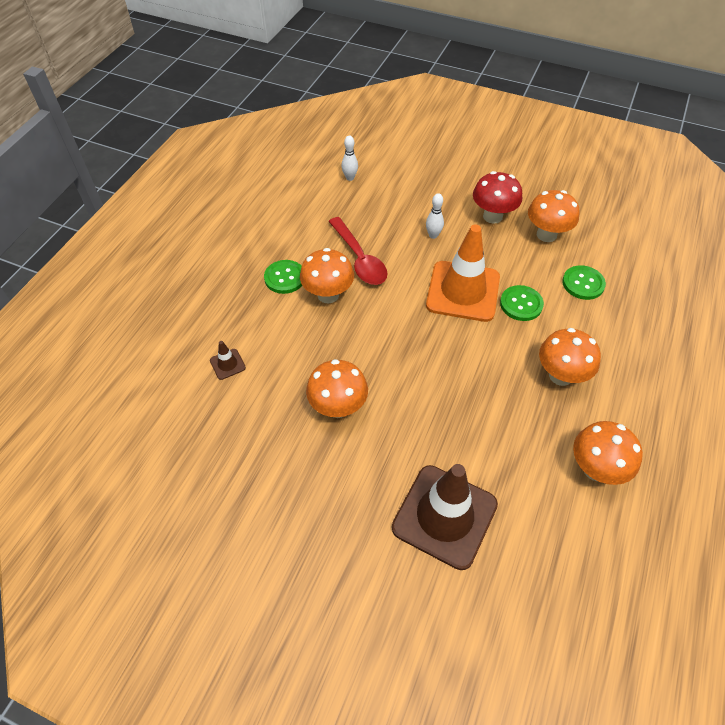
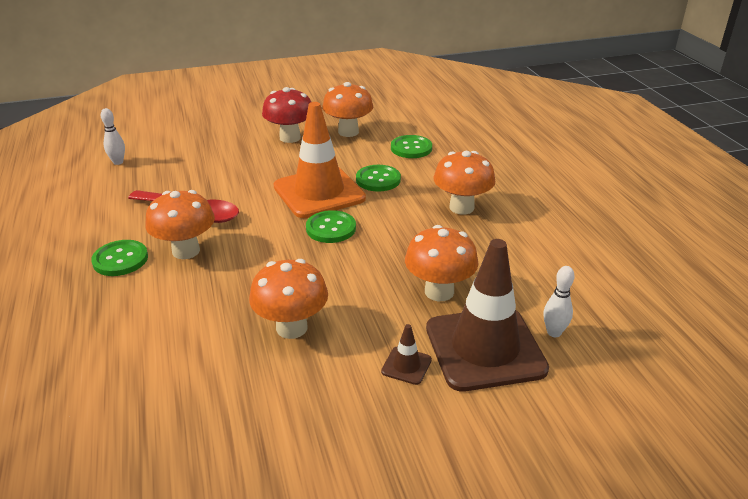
camera: 40 degrees left, 20 degrees down
brown traffic cone [210,341,246,380] -> brown traffic cone moved to [381,324,432,385]
white bowling pin [426,193,444,239] -> white bowling pin moved to [544,266,575,337]
orange mushroom [573,421,643,485] -> orange mushroom moved to [405,225,479,301]
none -> green button [306,210,356,243]

